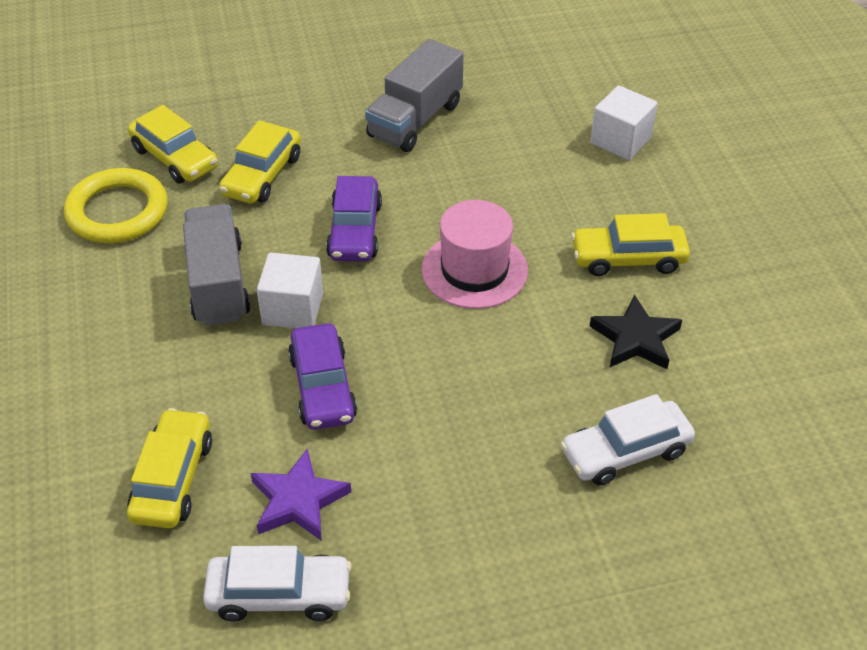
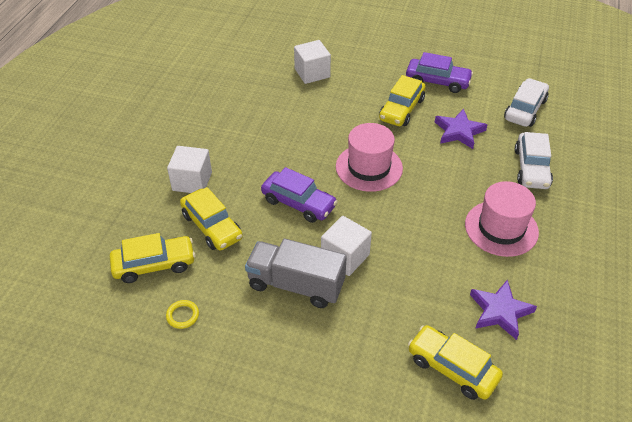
camera: 60 degrees left, 0 degrees up
yellow ring [64,168,168,243] -> yellow ring [166,300,199,329], size x0.41
white car [203,546,352,622] -> white car moved to [504,78,549,127]
purple car [288,323,357,430] -> purple car moved to [406,52,473,93]
grey truck [365,39,464,152] -> none
black star [590,294,682,369] -> purple star [435,109,487,149]
none -> white cube [167,146,212,193]
none -> pink hat [465,181,539,257]

